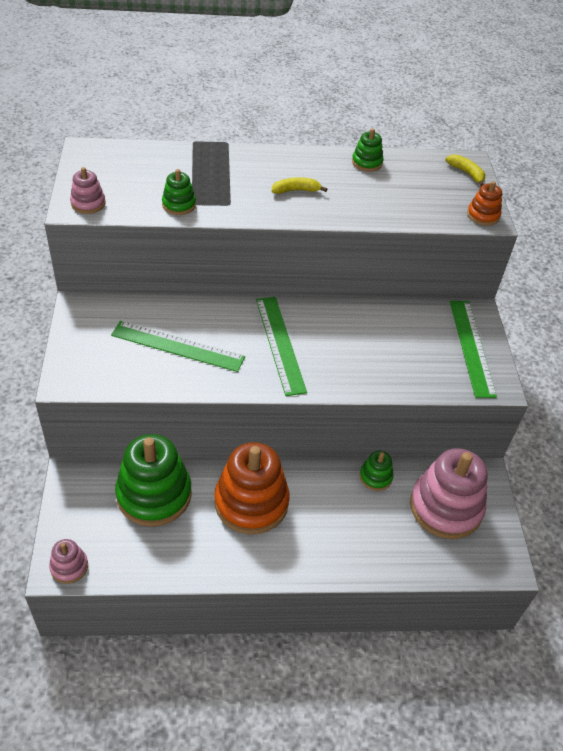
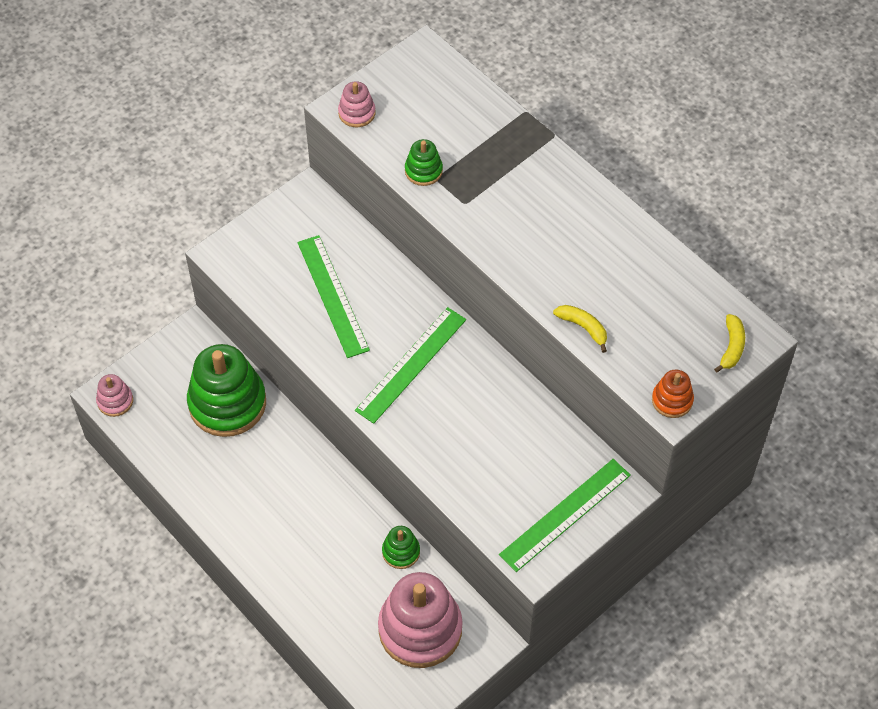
camera: 55 degrees right, 10 degrees up
orange stacking toy [214,442,290,534] -> none
yellow banana [271,177,327,194] -> yellow banana moved to [553,305,607,353]
green stacking toy [352,128,383,172] -> none

